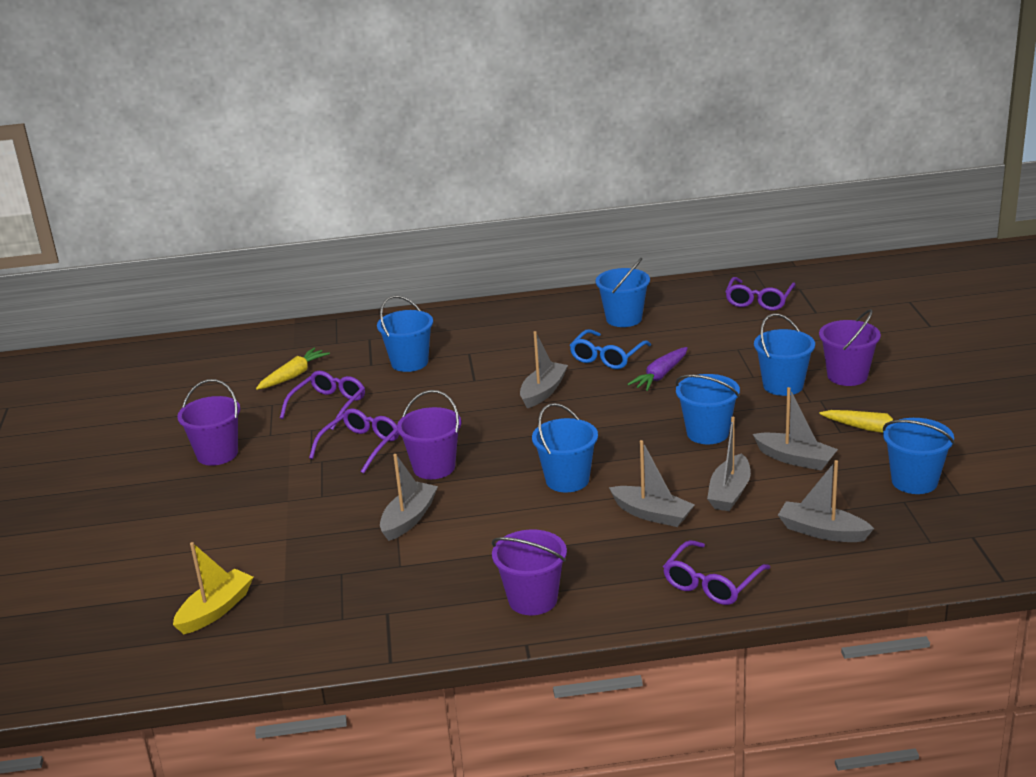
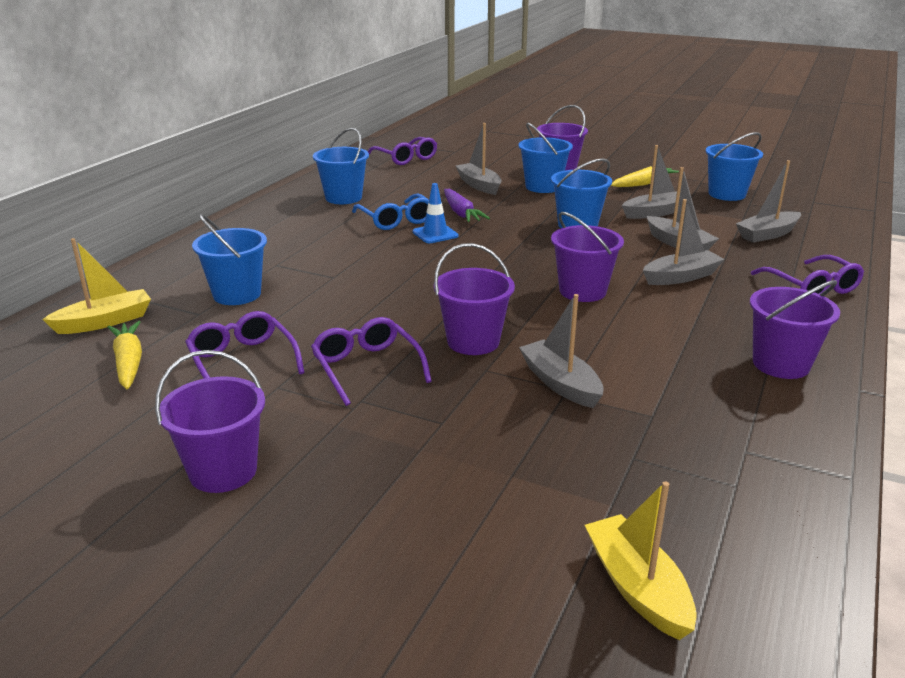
camera: 60 degrees left, 0 degrees up
grey boat [520,331,568,408] -> grey boat moved to [456,123,502,195]
blue bucket [532,403,598,493] -> purple bucket [551,212,624,302]
none -> yellow boat [42,238,151,334]
none -> blue traffic cone [412,183,458,243]

